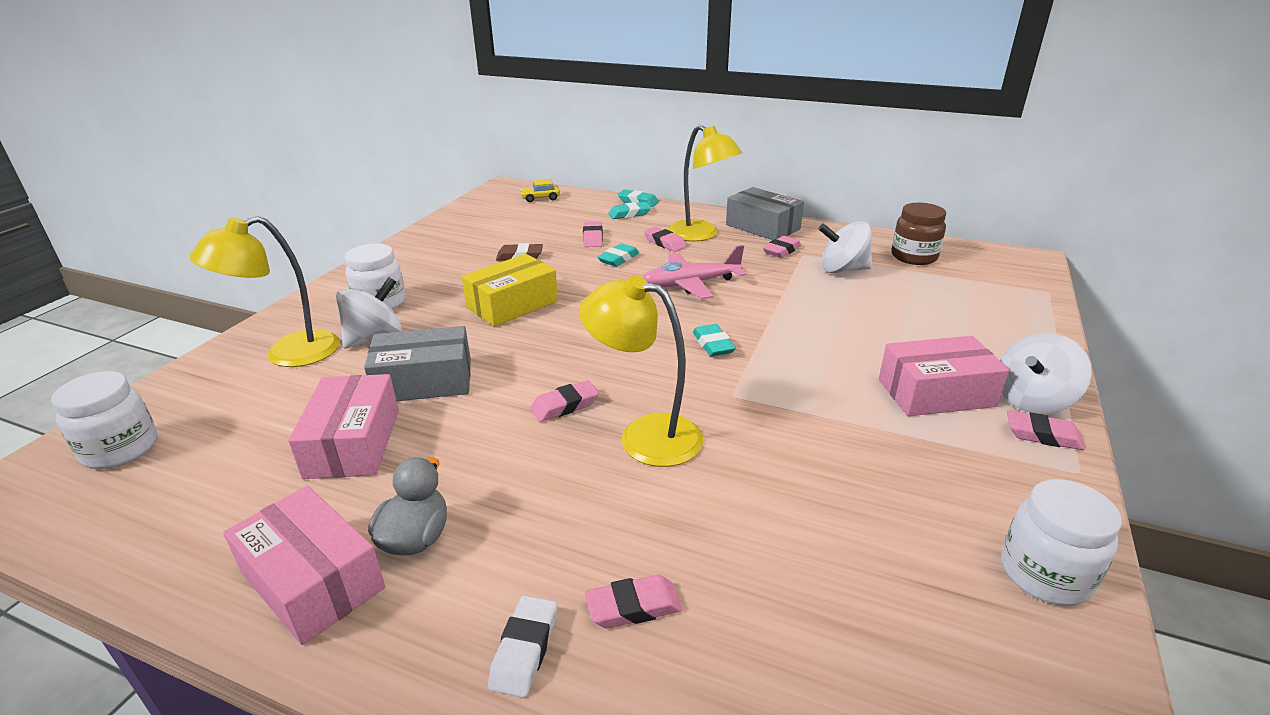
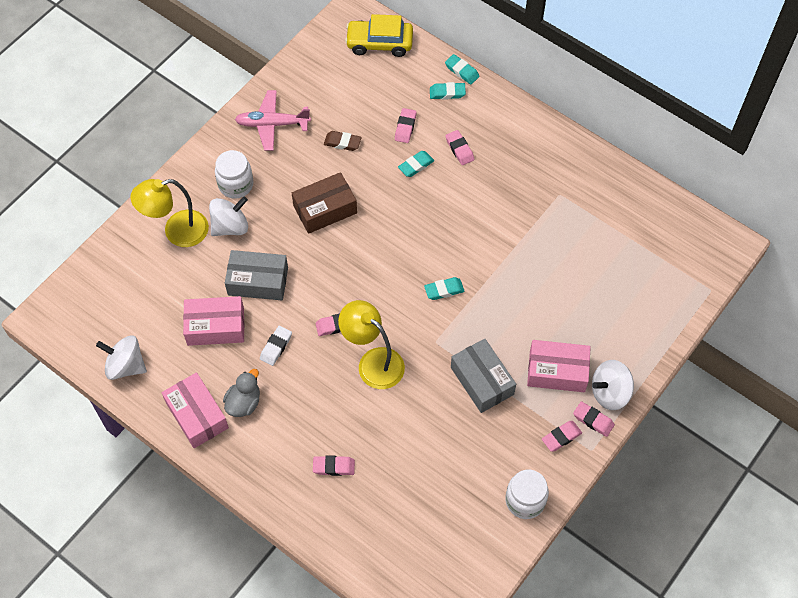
camera: 15 degrees right, 30 degrees up
white jar [51,371,157,469] -> none
pink box [288,374,399,479] -> pink box turned 75 degrees clockwise [183,296,244,346]
yellow box [462,254,558,327] -> brown box [292,172,357,234]
white eraser [488,595,557,698] -> white eraser moved to [260,326,292,366]
yellow car [520,179,560,202] -> yellow car [345,14,413,57], size x1.91
pink plane [643,245,746,299] -> pink plane moved to [235,90,311,151]
yellow lamp [668,125,742,241] -> none
turquoise eraser [693,324,736,356] -> turquoise eraser turned 75 degrees clockwise [424,277,465,300]
grey box [726,187,804,240] -> grey box moved to [451,339,516,413]
pink eraser [763,236,801,258] -> pink eraser moved to [542,421,582,452]
white spinning top [818,221,872,273] -> white spinning top moved to [96,336,147,380]
brown jar [891,203,946,265] -> none

